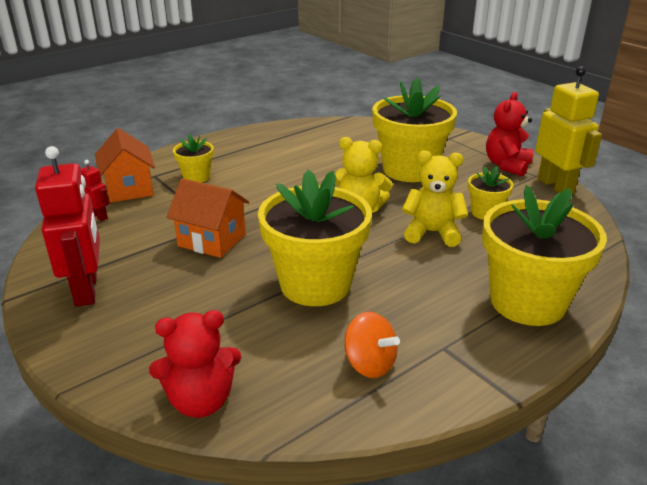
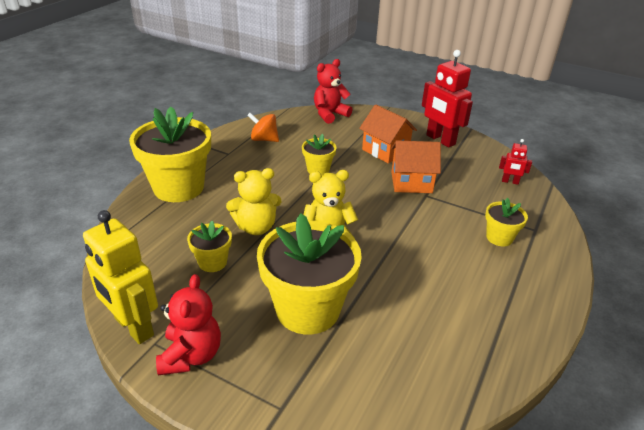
camera: 155 degrees right, 5 degrees up
orange house [95,128,155,202] -> orange house moved to [359,104,417,163]
yellow flower pot [258,170,372,306] -> yellow flower pot [302,134,336,174], size x0.48

